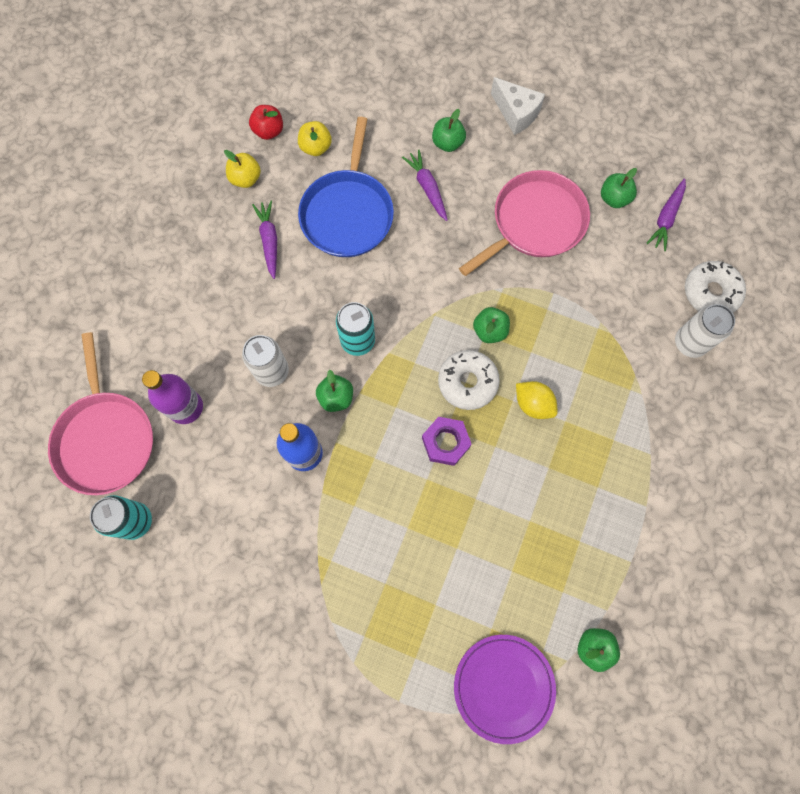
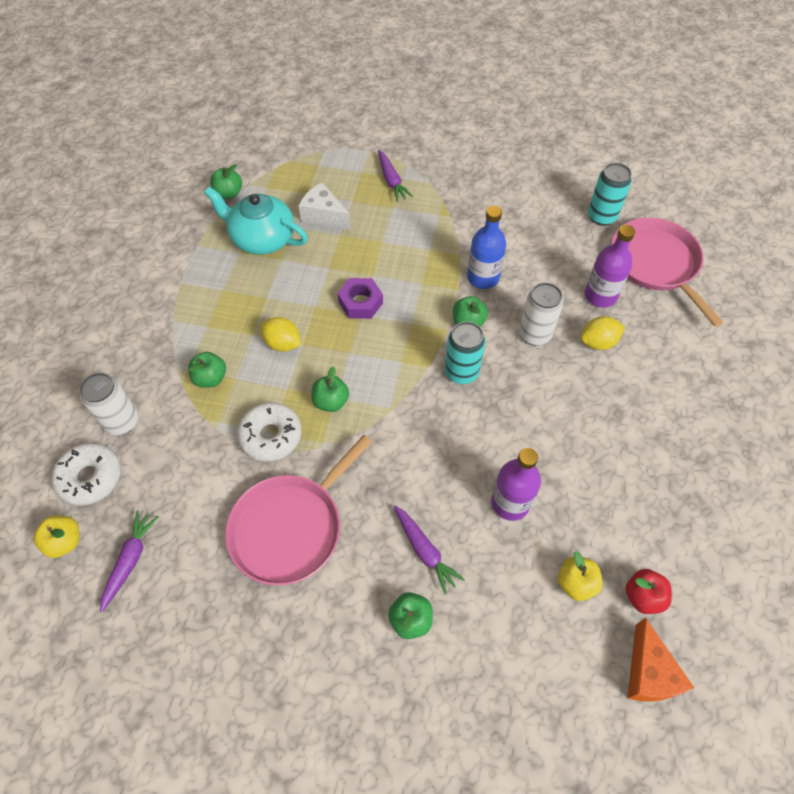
camera: 170 degrees right, 15 degrees down
yellow apple [224,150,261,188] -> yellow apple moved to [33,516,79,558]
purple carrot [252,201,277,279] -> purple carrot moved to [378,150,413,202]
blue pan [298,117,394,257] -> purple bottle [491,448,541,521]
white donut [438,350,500,410] -> white donut moved to [237,402,302,461]
purple plate [454,635,556,744] -> none
white cheese [491,77,545,135] -> white cheese moved to [299,183,351,230]
green apple [601,168,637,208] -> green apple moved to [188,352,226,387]
none -> turquoise teapot [204,187,308,255]
none -> yellow lemon [581,316,625,350]
none -> orange cheese [627,618,694,702]

